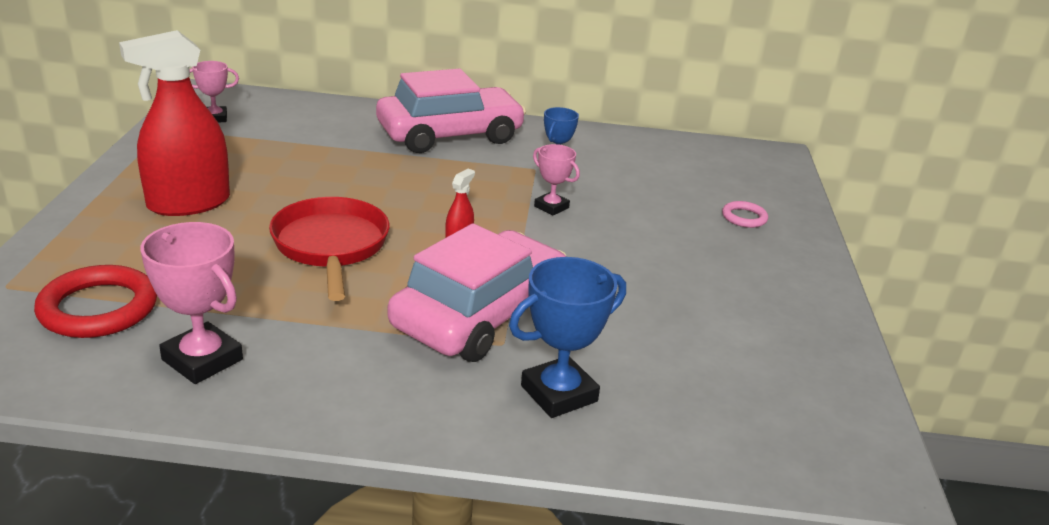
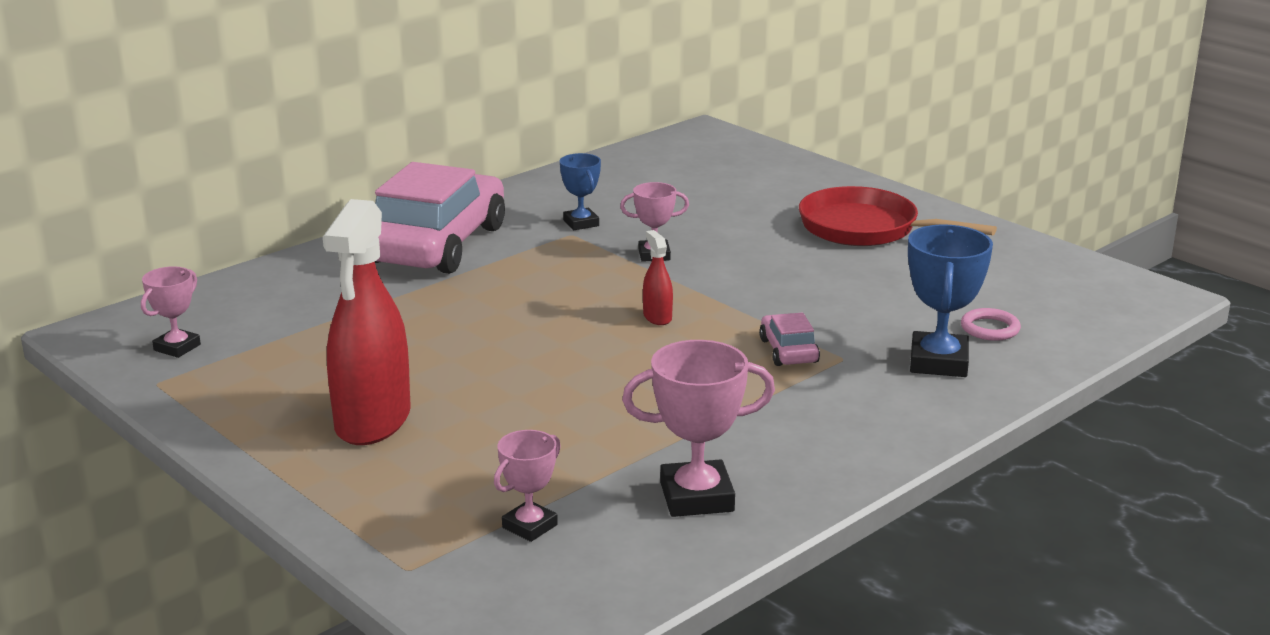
camera: 45 degrees left, 5 degrees down
red ring [34,265,157,338] -> pink trophy [494,430,561,542]
red pan [269,197,390,301] -> red pan moved to [799,186,997,246]
pink car [388,223,567,362] -> pink car [759,313,820,366], size x0.42
pink ring [722,201,768,228] -> pink ring moved to [961,308,1021,341]

